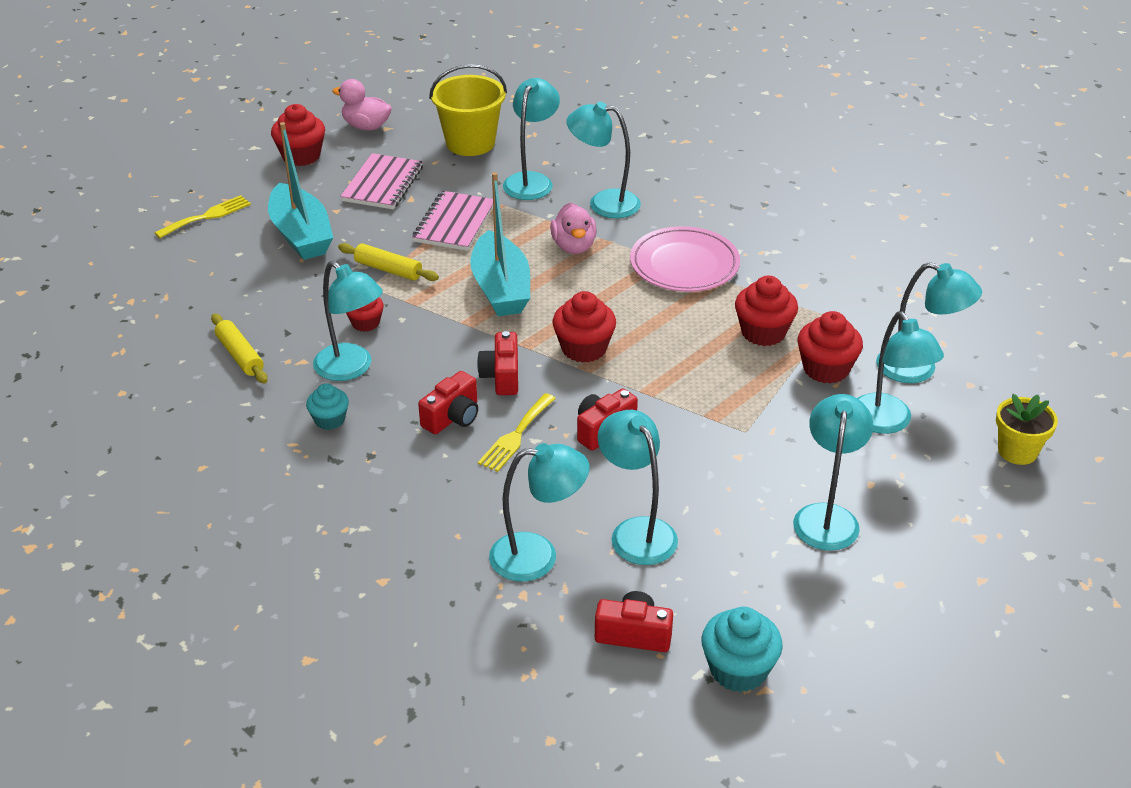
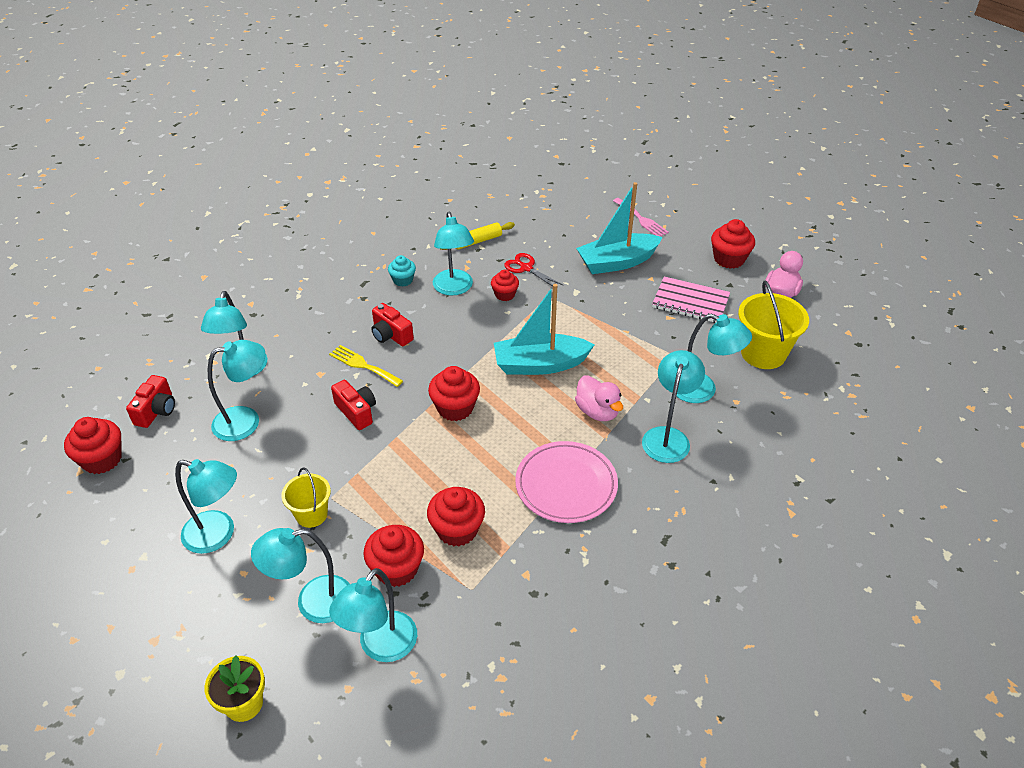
camera: 95 degrees right, 5 degrees up
yellow fork [155,195,251,238] -> pink fork [613,198,669,236]
turquoise lamp [313,261,383,381] -> turquoise lamp turned 60 degrees counterclockwise [433,212,474,296]
yellow rolling pin [338,243,439,281] -> none
pink notebook [412,191,493,251] -> none
red camera [477,331,518,395] -> none
pink duck [550,203,597,254] -> pink duck turned 120 degrees counterclockwise [575,375,623,421]
turquoise cupcake [701,607,783,692] -> red cupcake [64,417,122,474]
none -> yellow bucket [281,467,331,528]
none -> red scissors [504,253,564,286]

